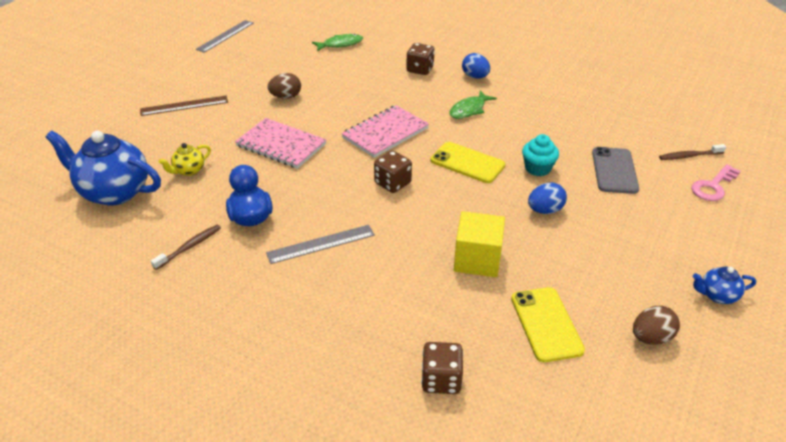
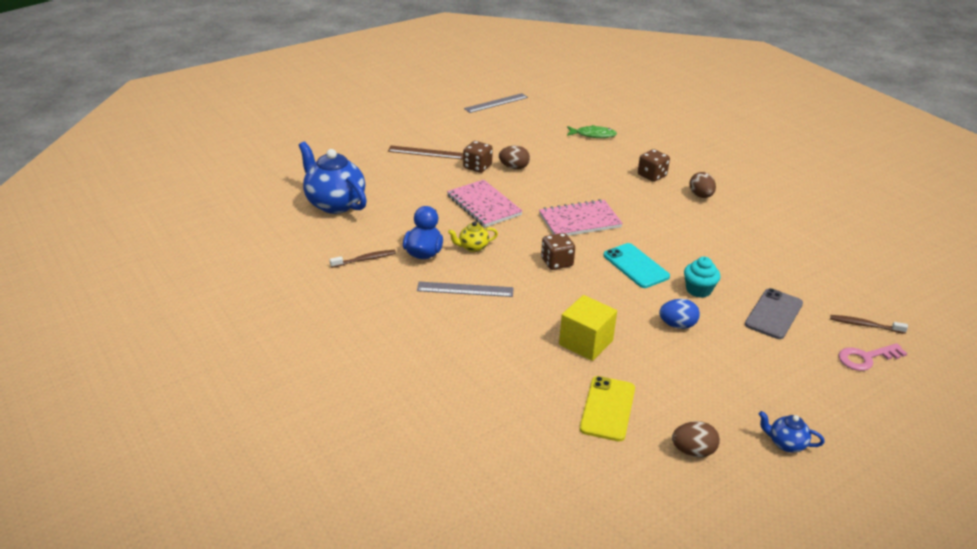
camera: 25 degrees right, 5 degrees down
yellow teapot [159,143,211,176] -> yellow teapot moved to [448,221,498,252]
brown dice [421,342,463,394] -> brown dice moved to [463,141,493,173]
yellow phone [431,142,505,183] -> turquoise phone [603,243,670,288]
green fish [449,91,497,119] -> none
blue egg [462,53,490,79] -> brown egg [689,172,716,198]

